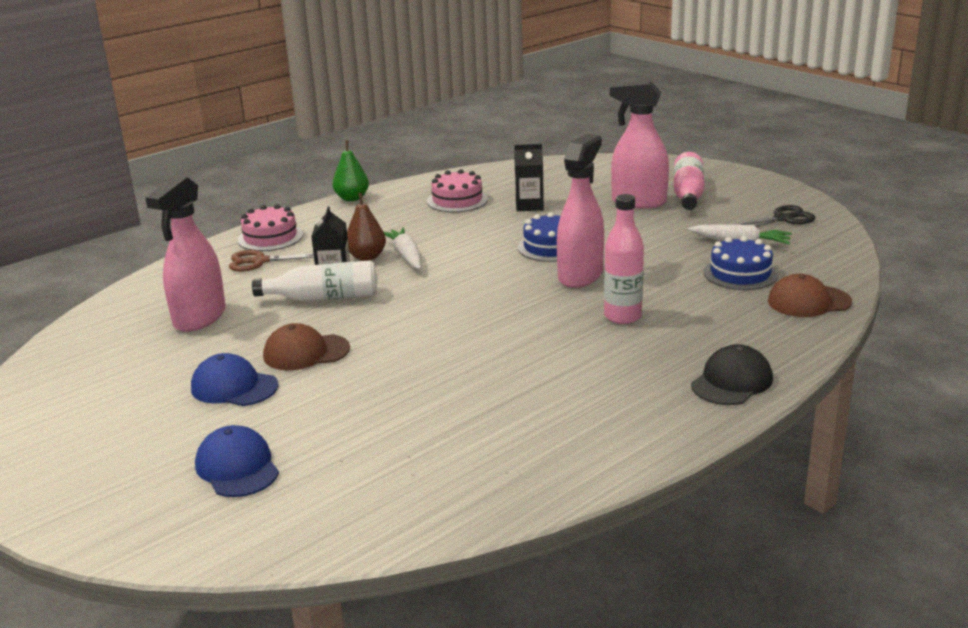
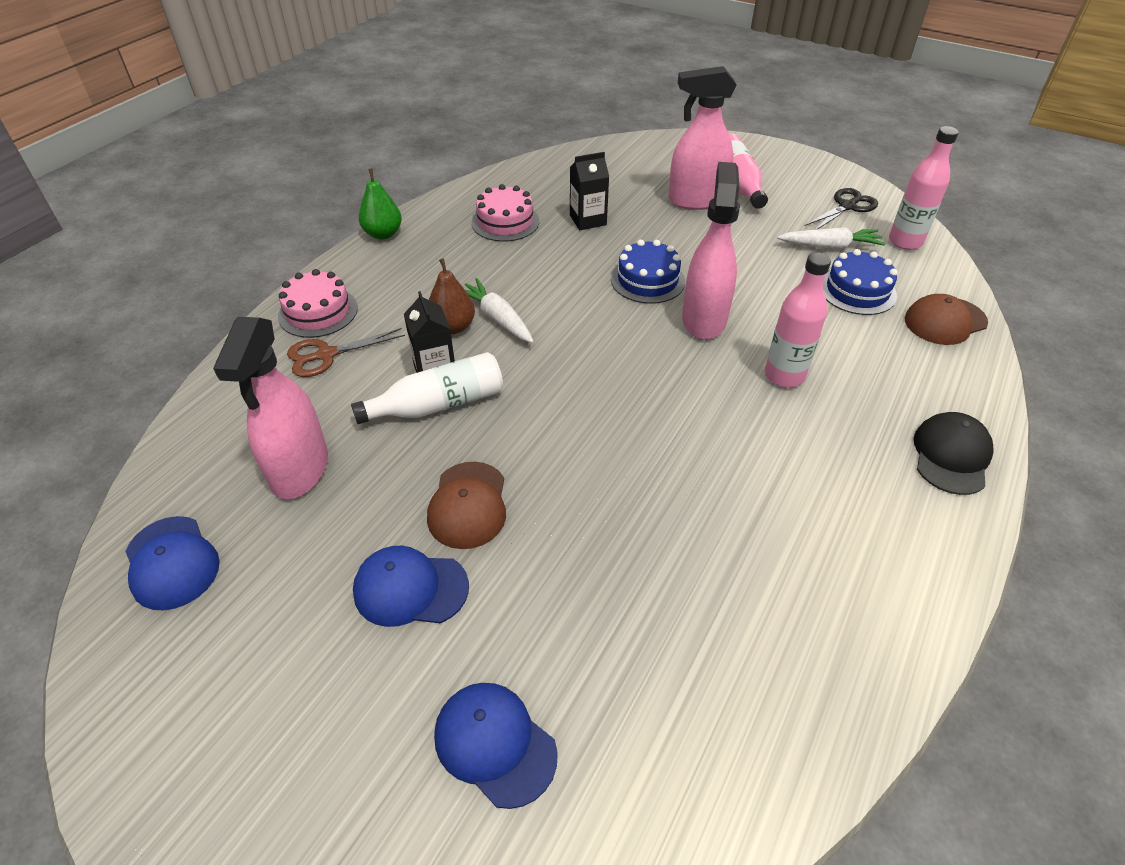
camera: 20 degrees left, 20 degrees up
brown cap [263,323,350,370] -> brown cap turned 60 degrees counterclockwise [427,462,506,549]
none -> blue cap [125,516,220,611]
none -> pink bottle [889,126,959,250]

